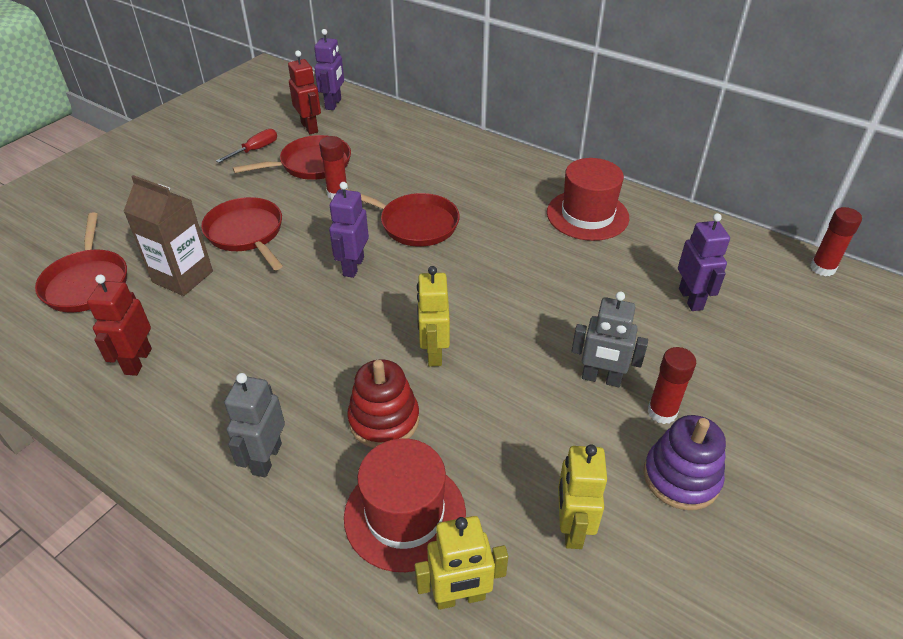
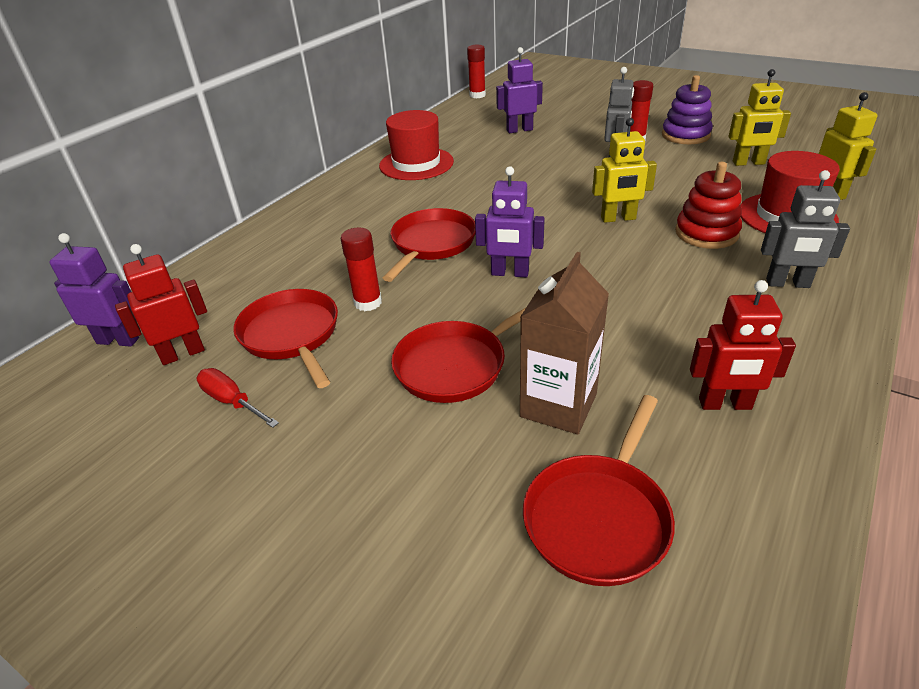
camera: 90 degrees left, 5 degrees down
red pan [35,212,127,313] -> red pan turned 135 degrees clockwise [523,395,675,586]

